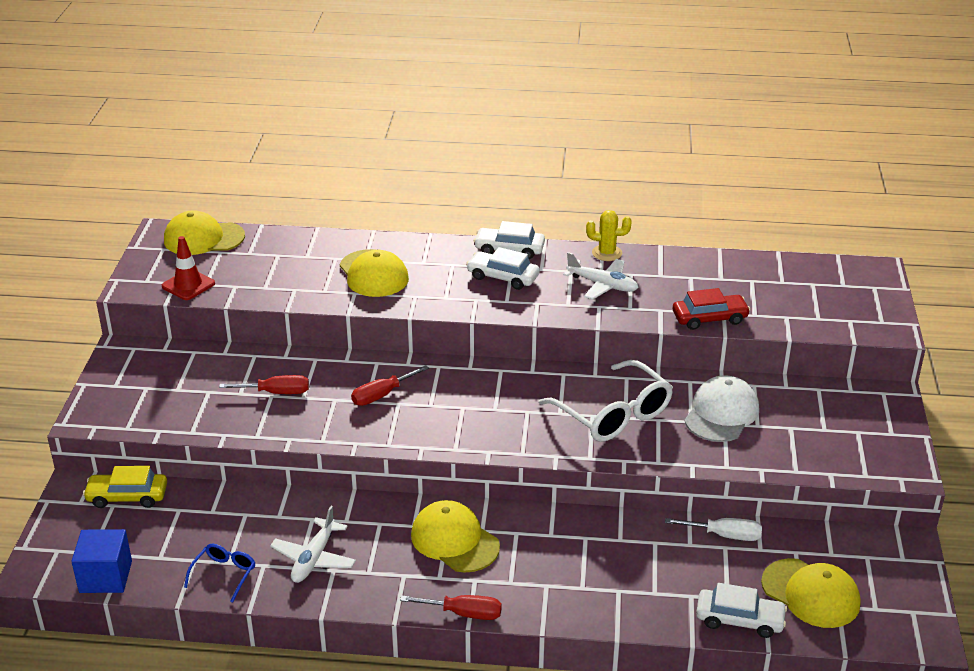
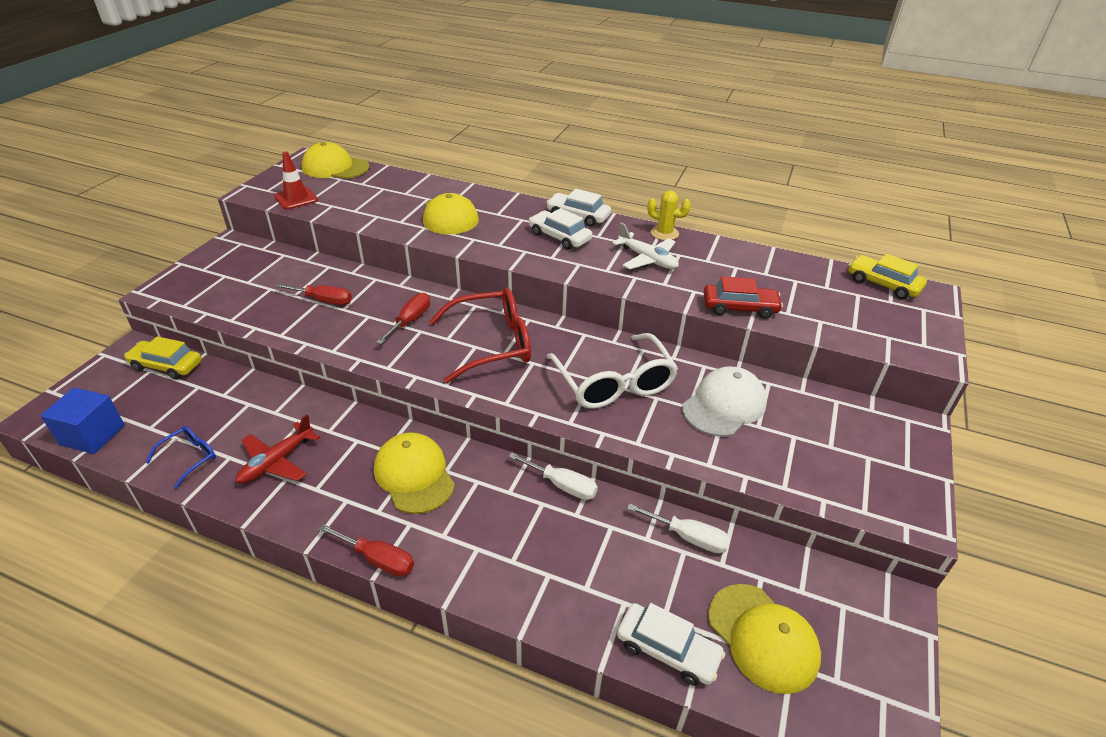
camera: 15 degrees right, 5 degrees up
white plane [270,506,356,583] -> red plane [236,414,320,484]
red screwdriver [351,365,429,406] -> red screwdriver turned 135 degrees clockwise [376,293,430,344]
none -> red glasses [429,288,531,383]
none -> white screwdriver [508,452,598,500]
none -> yellow car [848,254,927,299]

